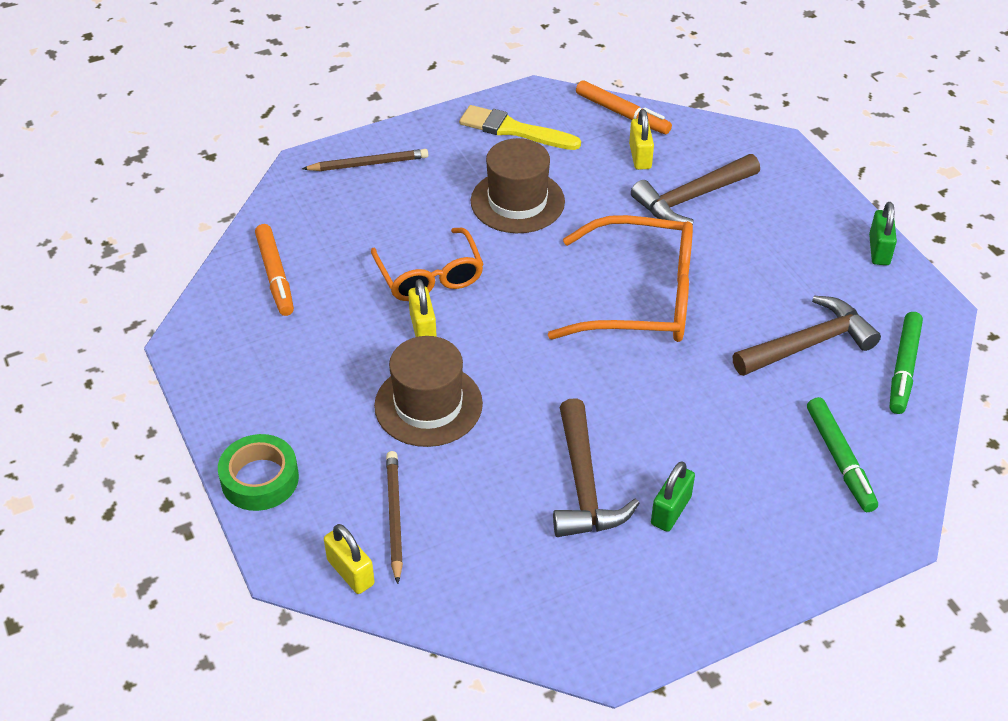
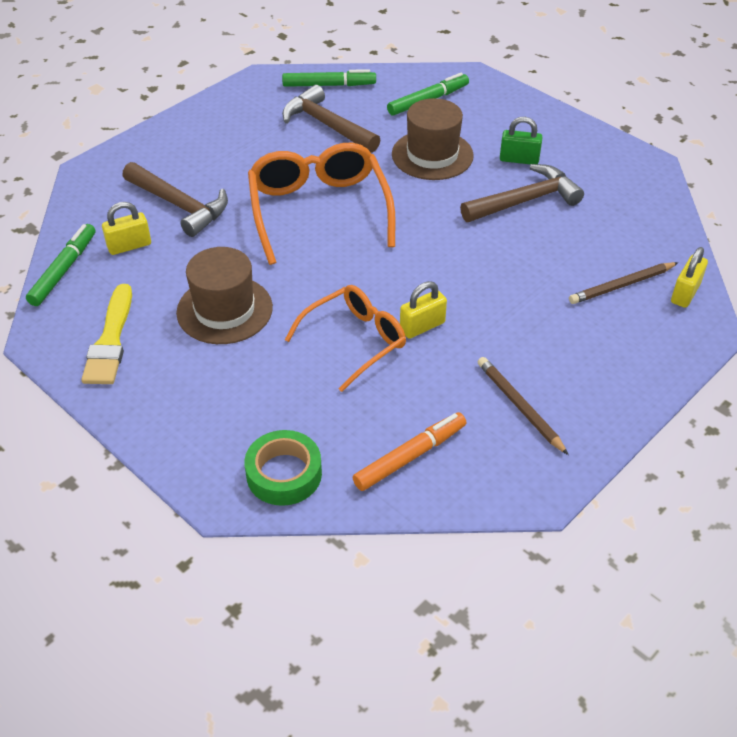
camera: 110 degrees left, 0 degrees up
green tape [218,434,299,511] -> green tape moved to [244,430,322,506]
brown pencil [302,149,428,171] -> brown pencil moved to [478,357,568,455]
brown hat [374,336,483,447] -> brown hat moved to [392,98,474,180]
orange marker [576,80,672,134] -> green marker [26,224,96,306]
green padlock [869,202,897,265] -> none

